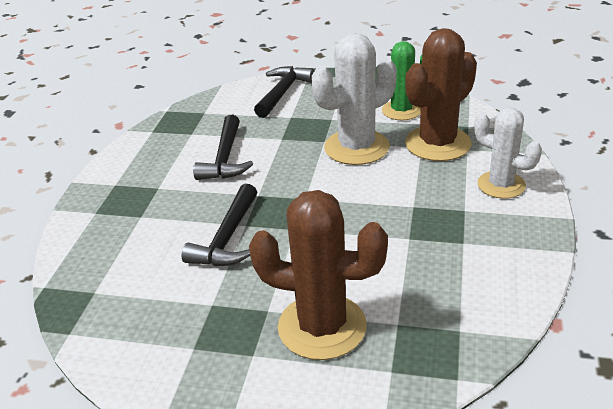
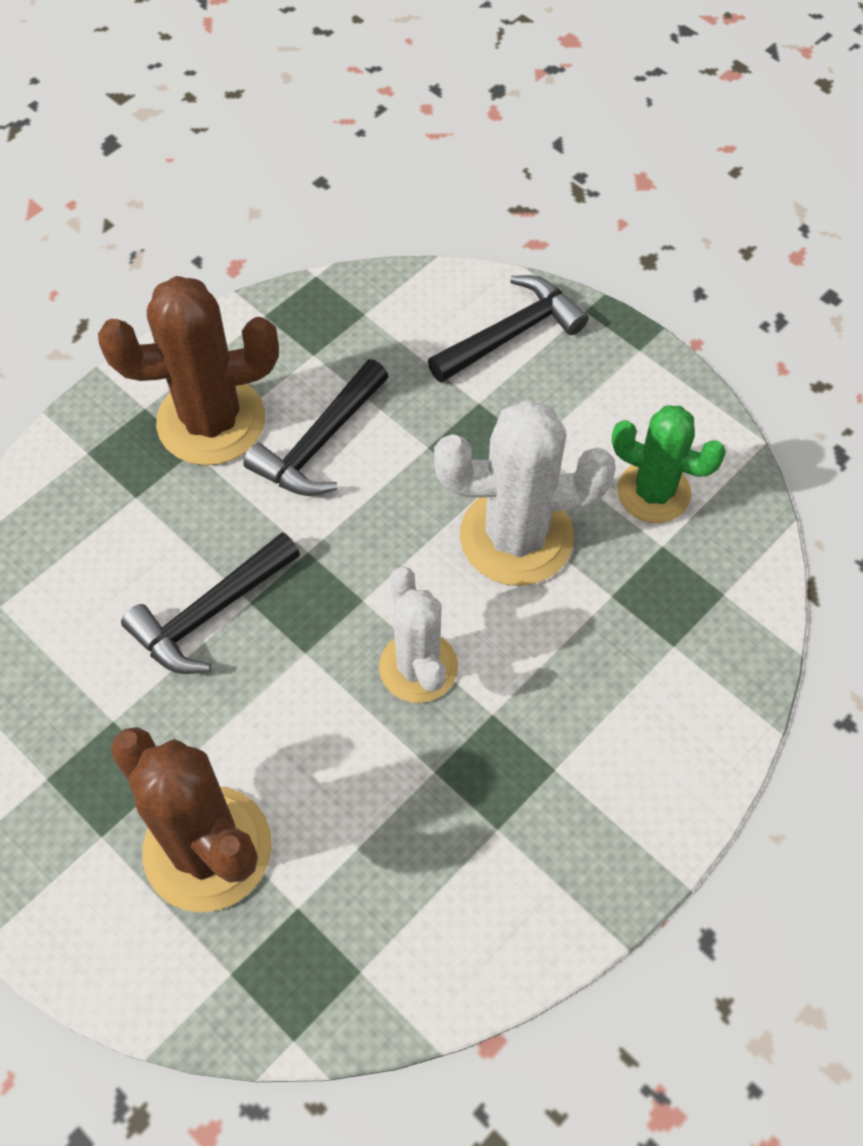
camera: 30 degrees right, 25 degrees up
brown cactus [405,28,477,161] -> brown cactus moved to [98,276,279,465]
white cactus [474,108,542,199] -> white cactus moved to [379,566,458,703]

